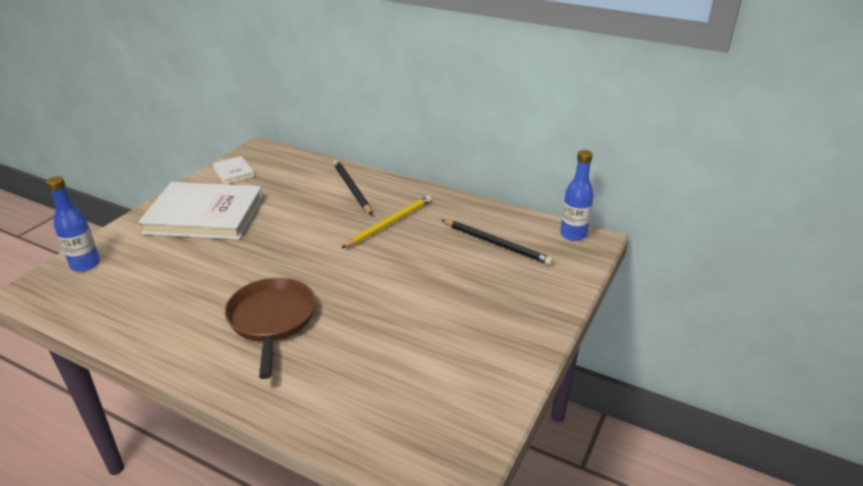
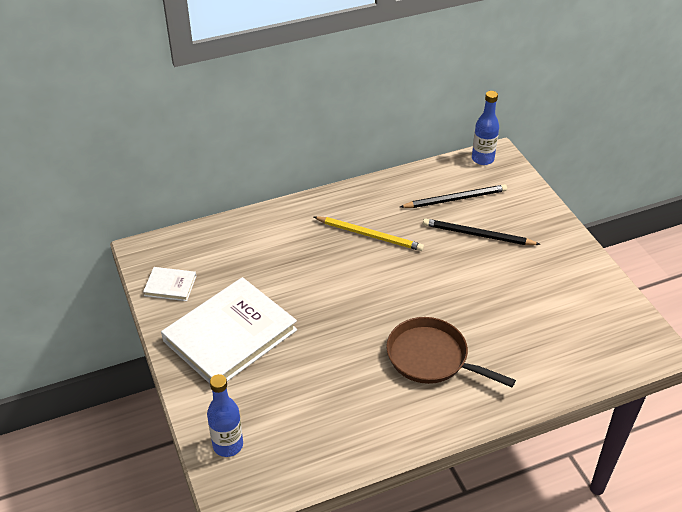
camera: 50 degrees left, 10 degrees up
black pencil [333,160,372,215] -> black pencil moved to [423,218,540,245]
yellow pencil [341,195,432,248] -> yellow pencil turned 120 degrees clockwise [314,216,424,251]

